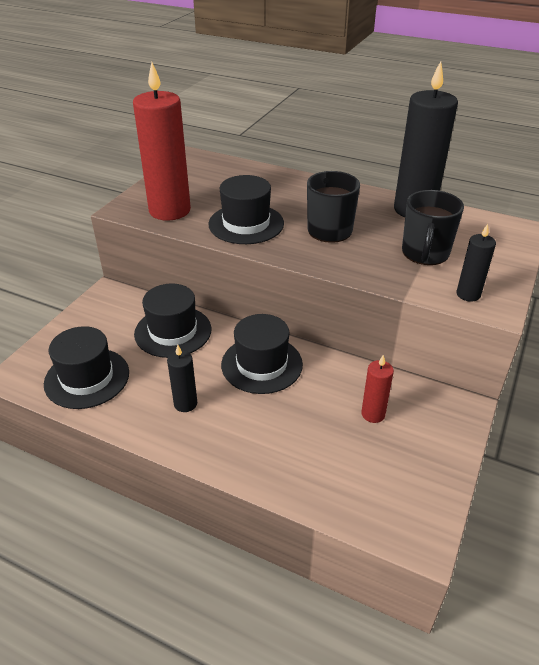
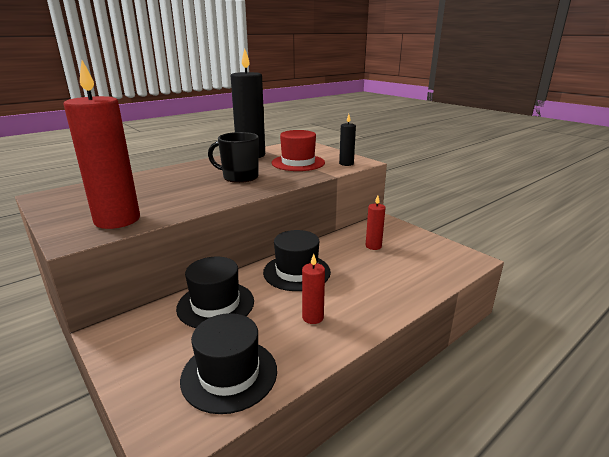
camera: 65 degrees left, 15 degrees down
black candle [167,345,197,412] -> red candle [302,254,325,324]
black hat [208,175,284,244] -> none
black mug [402,190,464,265] -> red hat [272,130,325,171]

